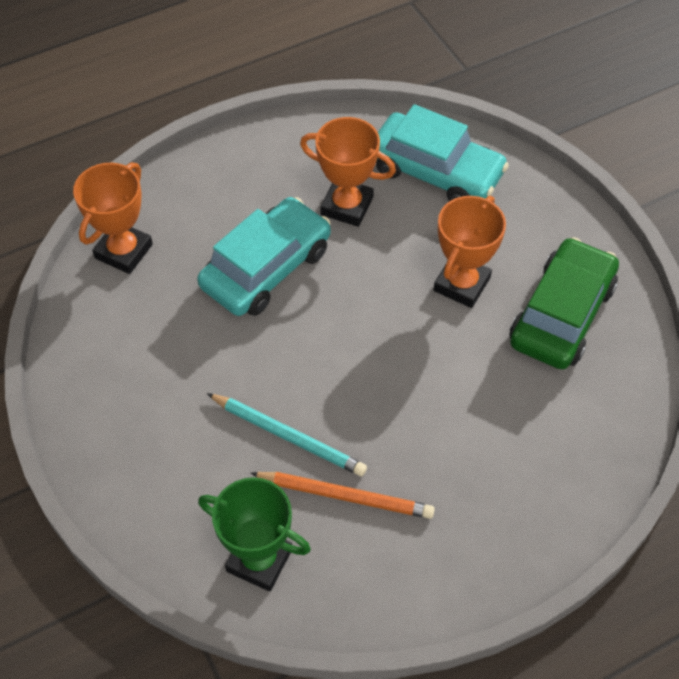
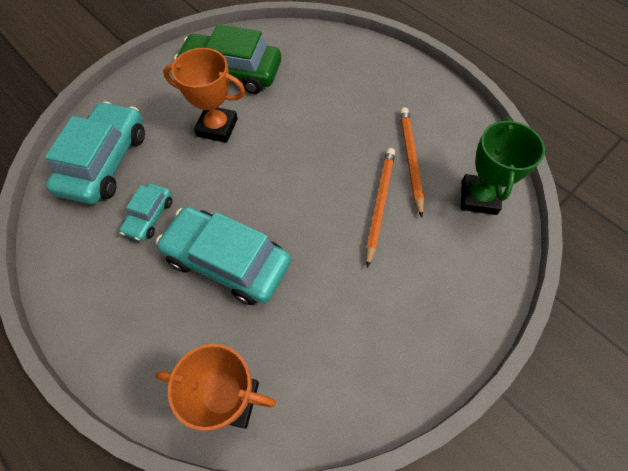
camera: 105 degrees left, 5 degrees up
turquoise pencil [207,393,367,476] -> orange pencil [366,148,395,268]
orange trophy [300,117,396,227] -> turquoise car [119,183,172,241]

